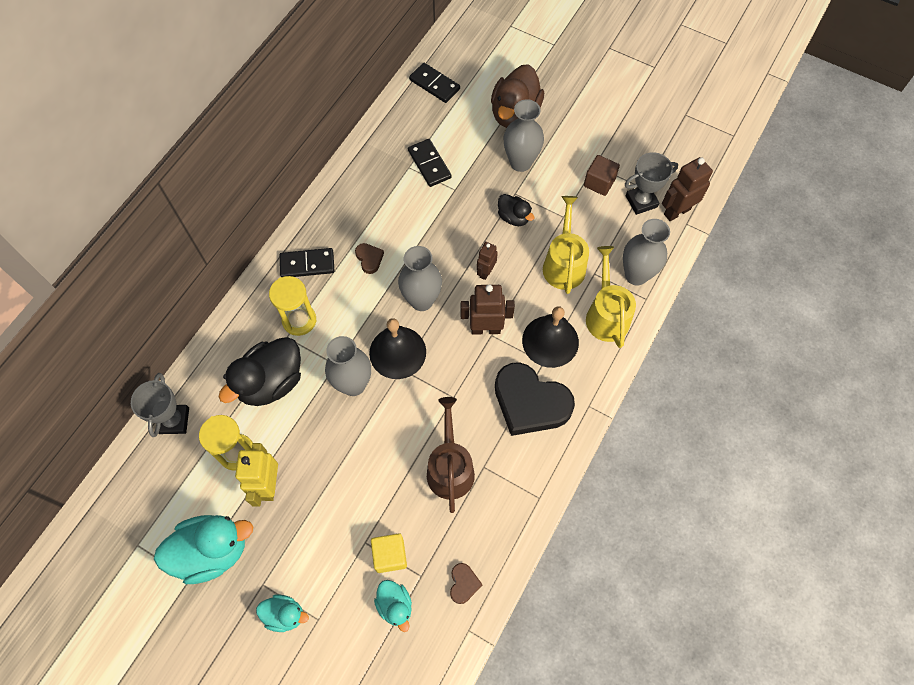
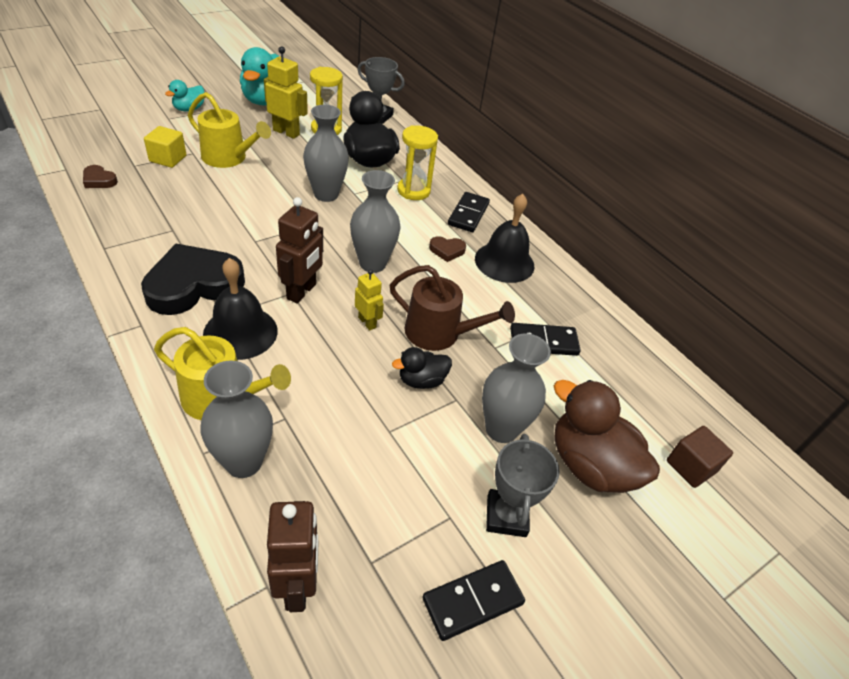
camera: 110 degrees right, 20 degrees down
black bell [369,318,426,379] -> black bell moved to [475,194,534,283]
turquoise duck [374,580,412,632] -> none
black domino [409,63,460,103] -> black domino moved to [422,560,525,641]
brown watering can [427,397,475,513] -> brown watering can moved to [389,265,515,351]
brown robot [477,242,498,280] -> yellow robot [355,269,384,330]
yellow watering can [543,196,589,294] -> yellow watering can moved to [188,92,271,168]
brown cube [584,155,620,196] -> brown cube moved to [667,426,733,488]
grey trophy [625,152,678,215] -> grey trophy moved to [486,434,560,537]

